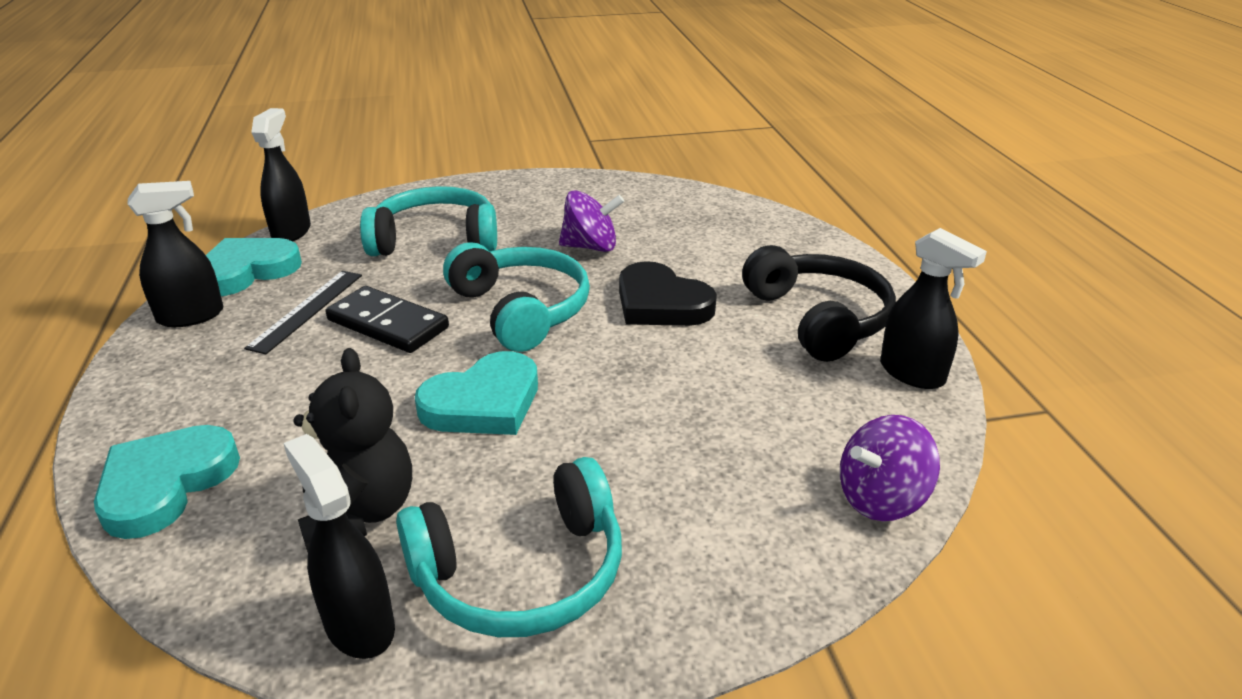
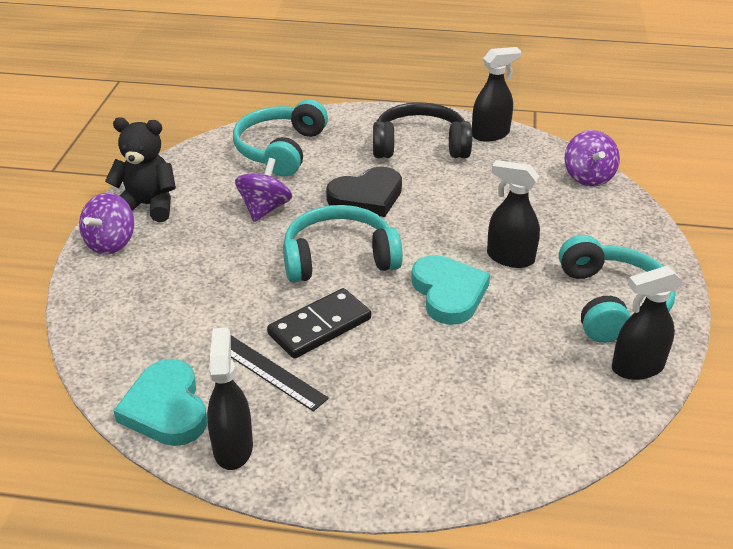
camera: 70 degrees left, 5 degrees up
turquoise heart [94,425,240,539] -> none
black spray bottle [251,108,311,241] -> black spray bottle moved to [487,160,540,268]
black teddy bear [293,348,412,552] -> black teddy bear moved to [105,118,176,222]
turquoise headphones [360,186,497,256] -> turquoise headphones moved to [233,99,328,177]
none -> purple spinning top [79,193,134,255]

